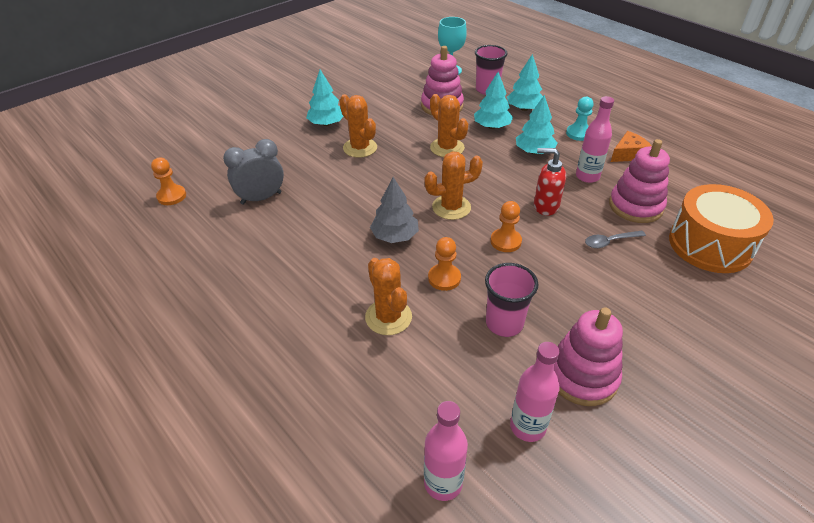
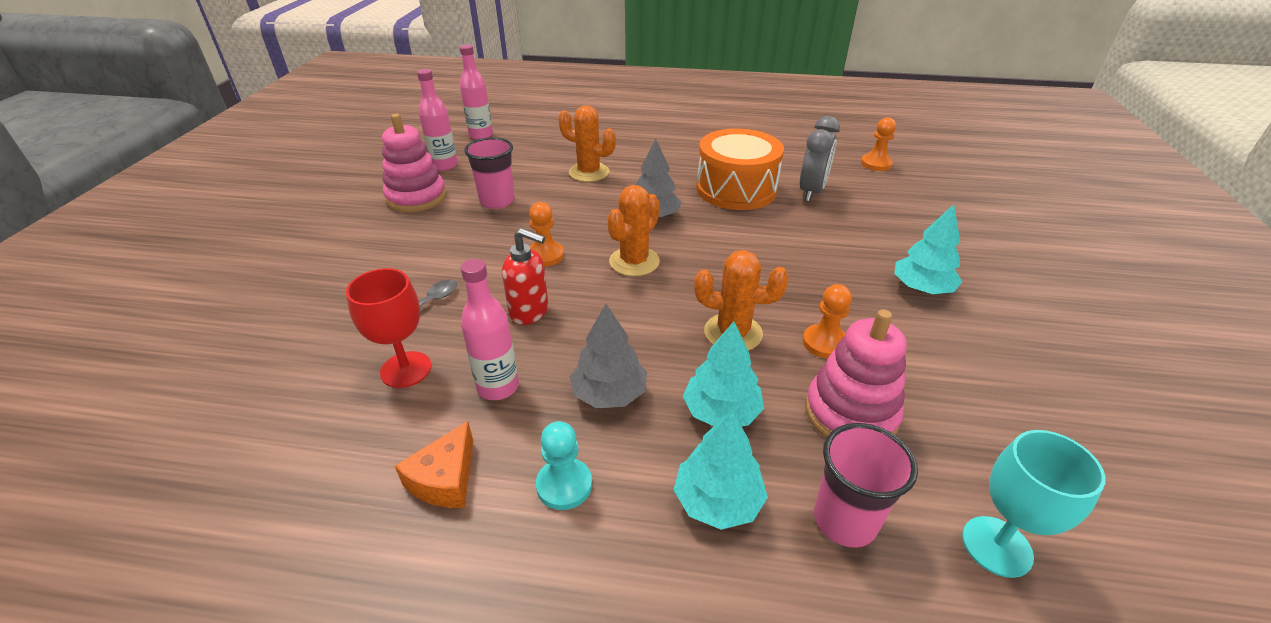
camera: 140 degrees right, 5 degrees down
orange cactus [339,94,377,158] -> none
orange pawn [428,237,461,291] -> orange pawn moved to [803,284,852,359]
turquoise tree [516,95,557,154] -> grey tree [569,304,647,408]
red soap dispenser [534,148,566,216] -> red soap dispenser turned 45 degrees clockwise [502,228,548,325]
pink stacking toy [609,139,670,223] -> red goblet [346,268,431,388]
orange drum [669,184,774,273] -> orange drum moved to [696,129,784,210]

